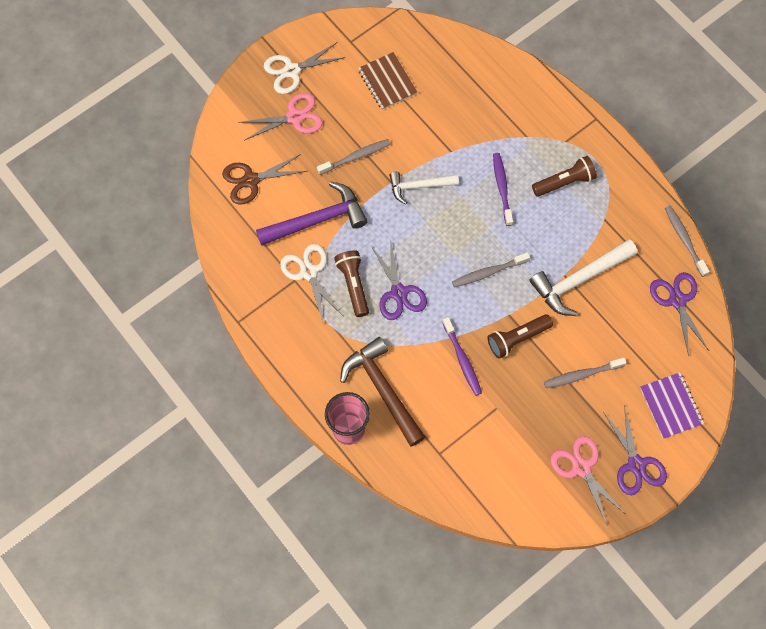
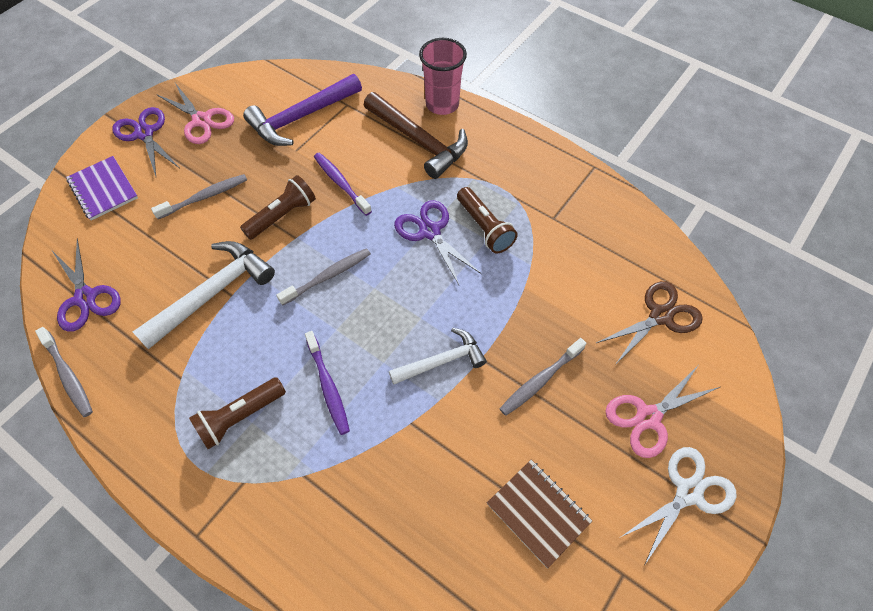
camera: 165 degrees right, 10 degrees down
purple hammer [256,181,368,246] -> purple hammer moved to [243,74,362,146]
white scissors [280,244,344,324] -> none

